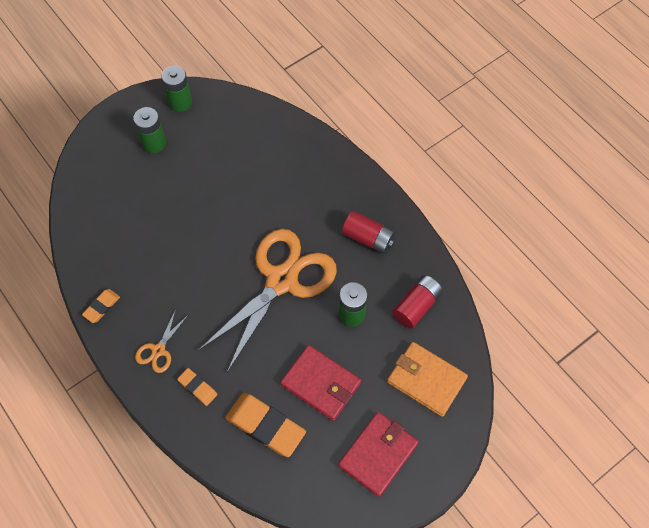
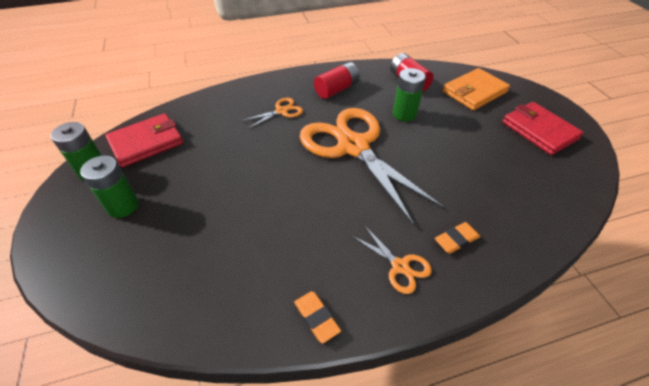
camera: 70 degrees left, 15 degrees down
orange eraser [225,393,306,457] -> none
red wallet [280,345,361,421] -> red wallet moved to [105,113,183,167]
none -> orange scissors [241,98,303,129]

